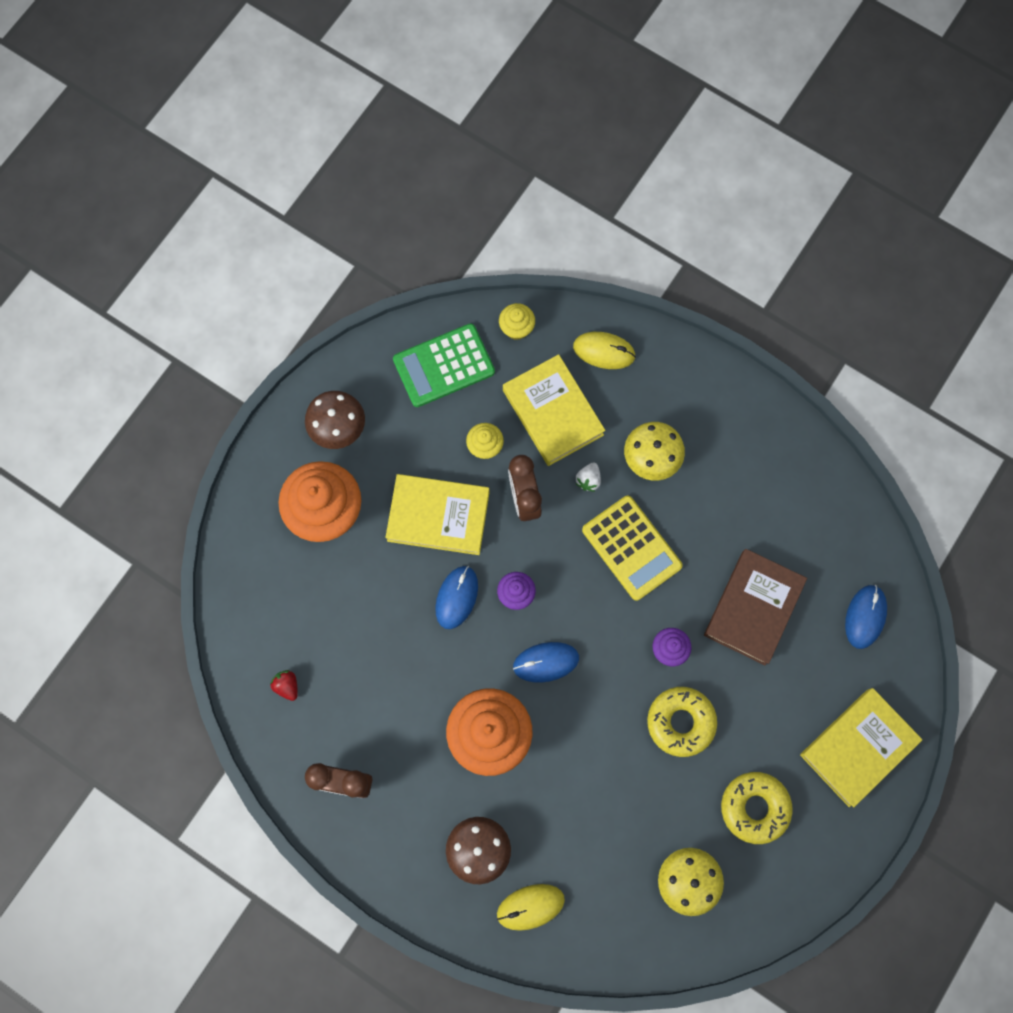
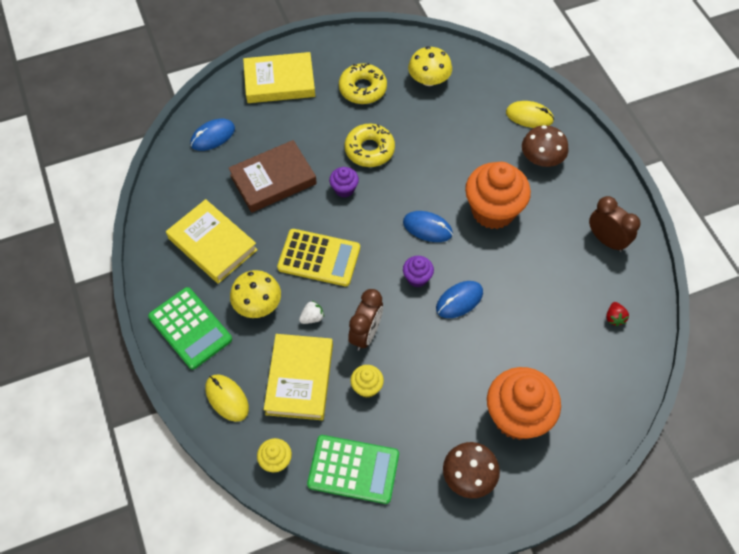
camera: 145 degrees left, 15 degrees down
yellow book [385,474,490,555] -> yellow book moved to [166,199,258,284]
yellow calculator [582,495,683,601] -> yellow calculator turned 105 degrees clockwise [277,229,360,286]
none -> green calculator [148,287,232,370]

